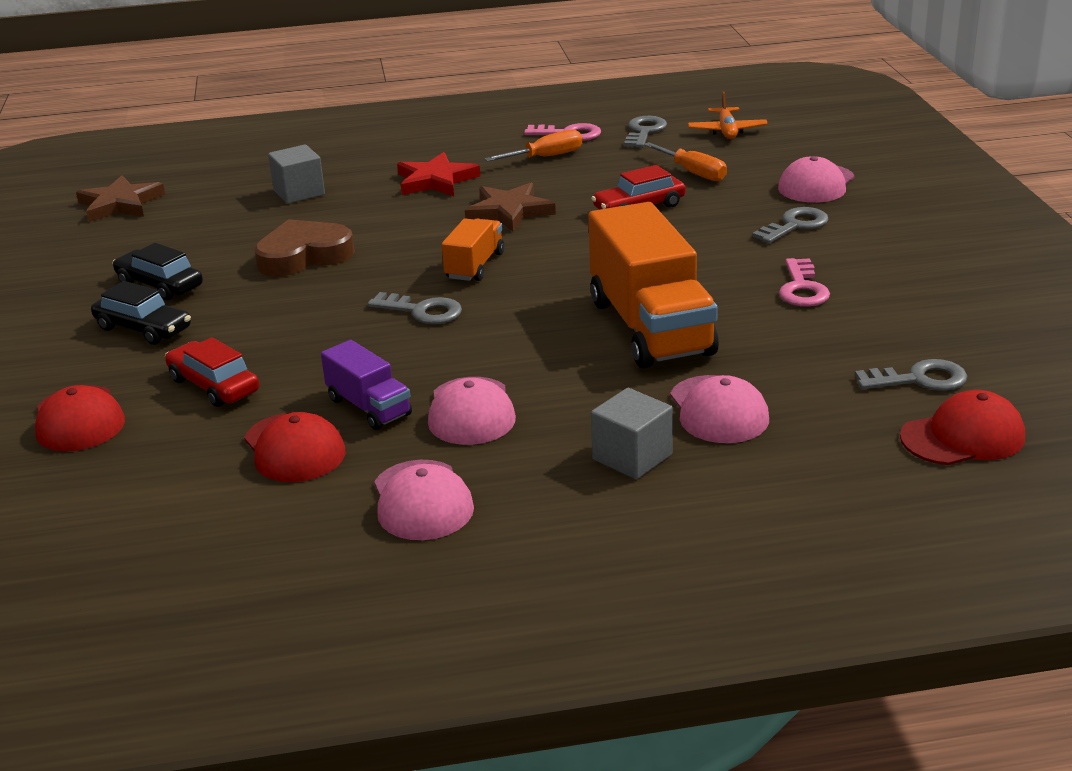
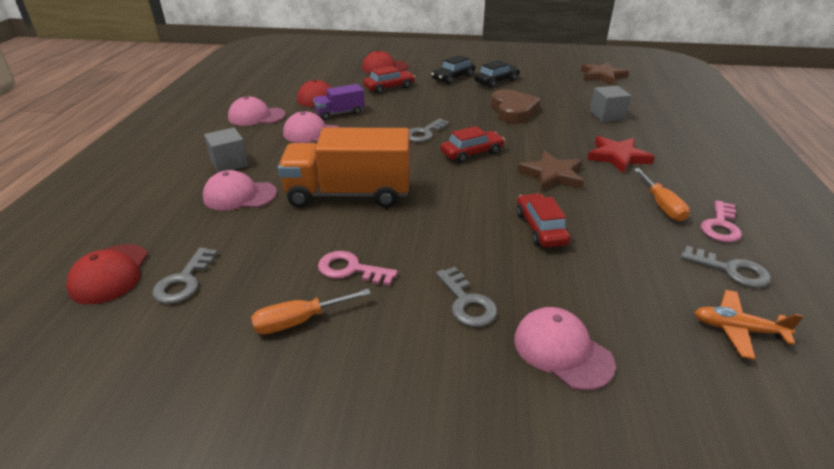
camera: 105 degrees right, 5 degrees up
orange truck [442,218,504,281] -> red car [440,126,505,163]
orange screwdriver [644,142,727,181] -> orange screwdriver moved to [251,289,371,334]

